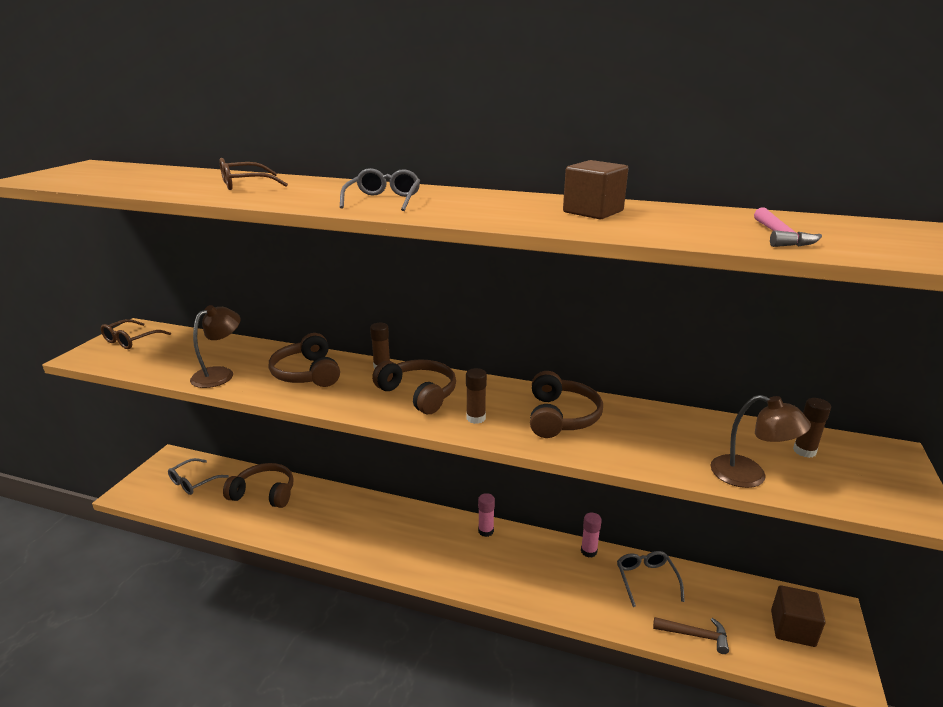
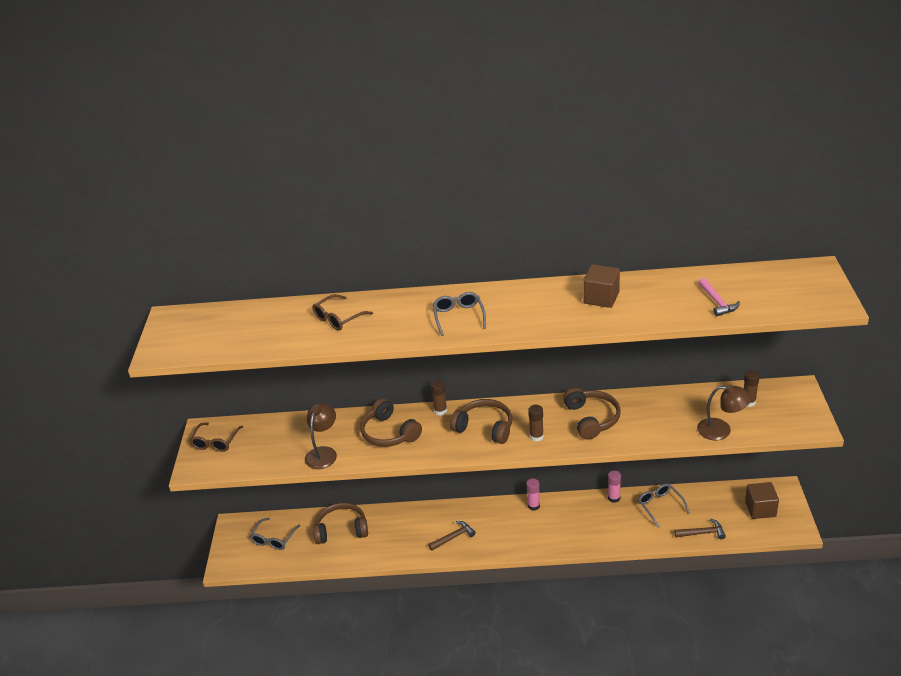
camera: 15 degrees left, 10 degrees up
none -> brown hammer [428,521,476,551]

